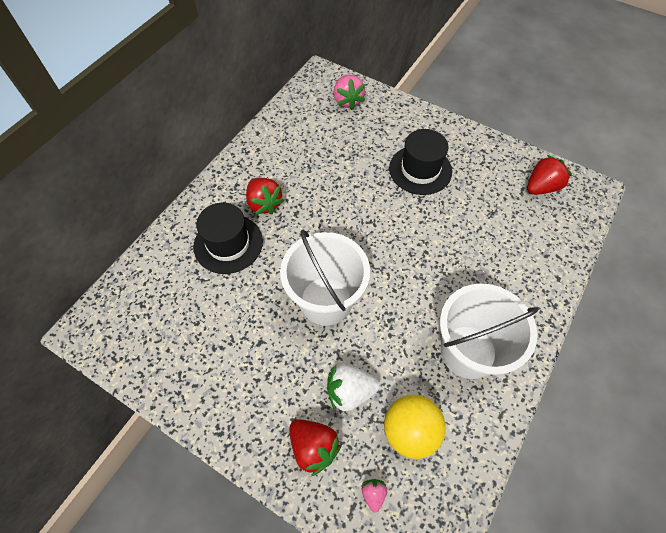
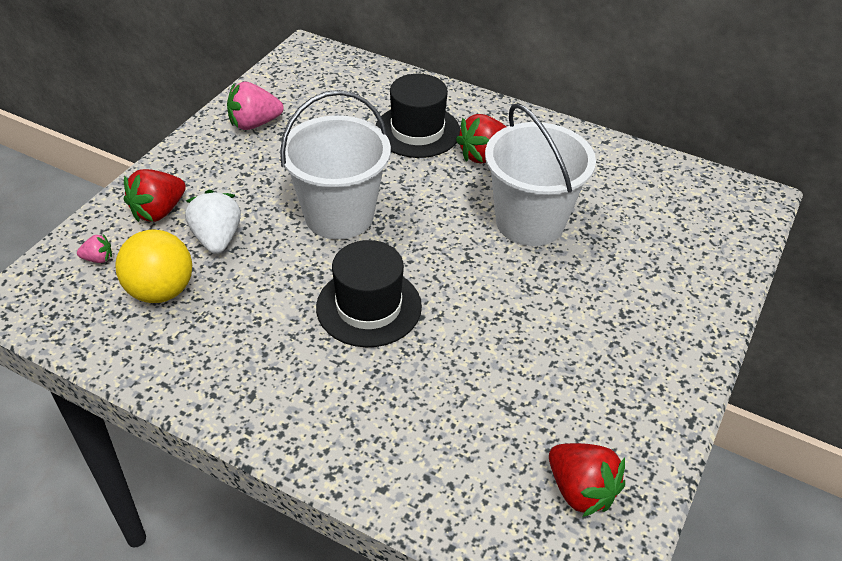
camera: 85 degrees right, 15 degrees down
pink strawberry [334,75,365,110] -> pink strawberry moved to [227,82,284,130]
black hat [389,129,452,195] -> black hat moved to [316,240,422,347]
white bucket [440,283,538,379] -> white bucket moved to [485,103,596,246]

